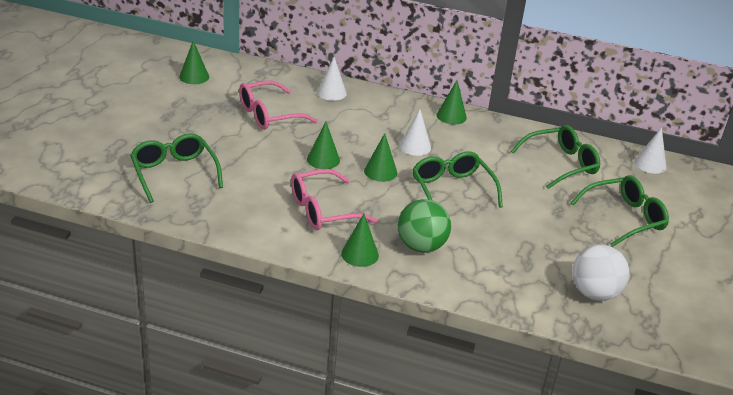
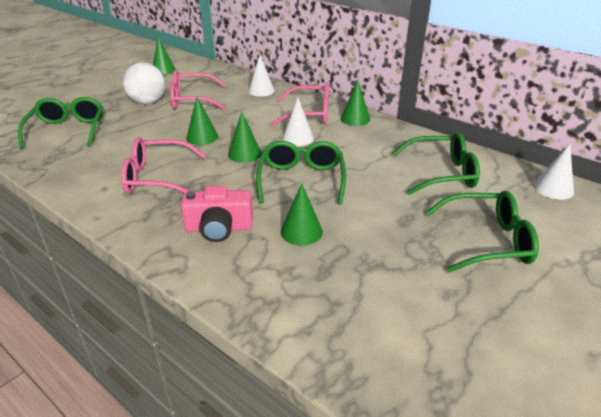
camera: 25 degrees right, 0 degrees up
green cone [341,214,379,267] -> green cone moved to [281,183,323,246]
green ball [398,199,451,253] -> pink camera [181,186,253,242]
white ball [572,245,629,301] -> white ball moved to [123,62,165,104]
none -> pink glasses [270,82,329,127]

